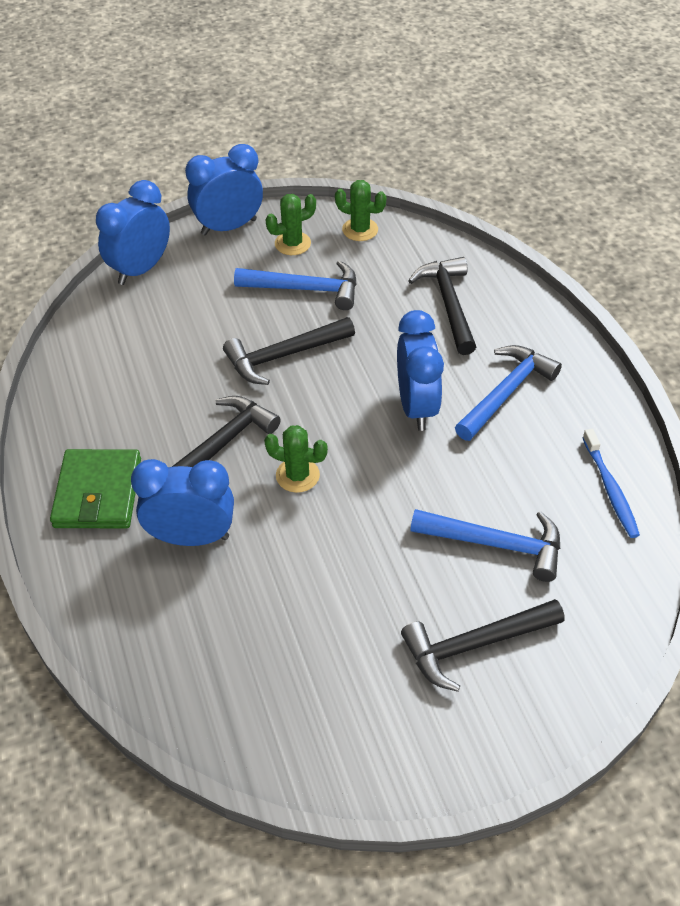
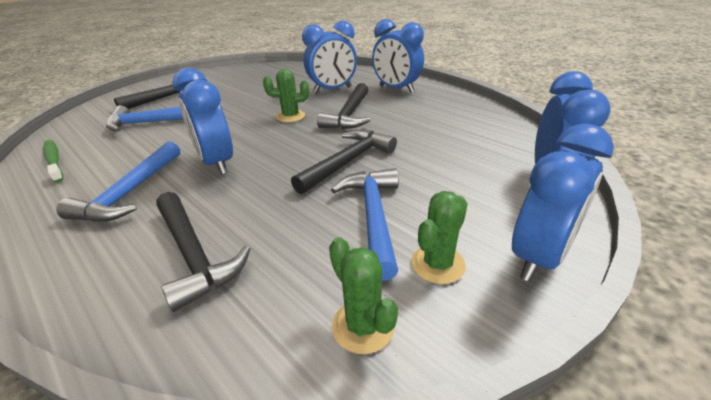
camera: 155 degrees right, 15 degrees down
green wallet [50,449,141,528] -> blue clock [372,19,424,93]
blue hammer [234,260,357,310] -> blue hammer turned 105 degrees clockwise [331,168,399,281]
green cactus [335,180,386,241] -> green cactus turned 60 degrees clockwise [329,237,398,354]
blue toothbrush [583,429,640,538] -> green toothbrush [43,140,63,183]

